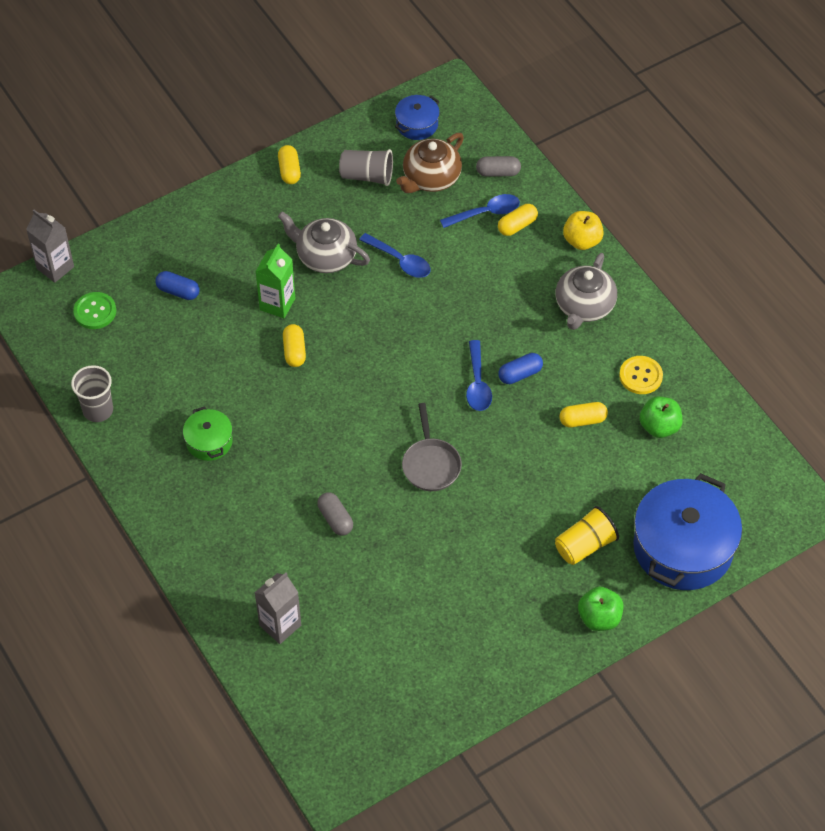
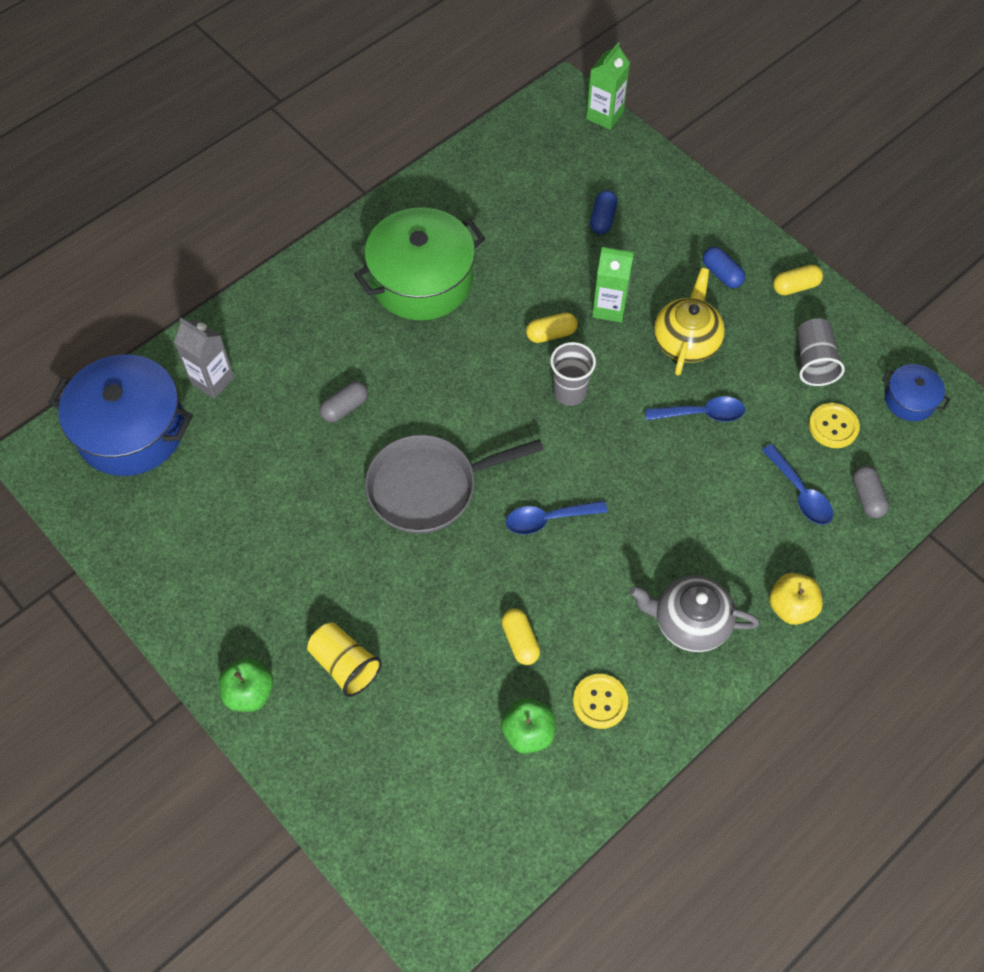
camera: 80 degrees right, 5 degrees up
grey carton [26,210,74,283] -> green carton [586,42,630,130]
grey cup [71,365,113,422] -> grey cup moved to [550,342,596,406]
green button [73,292,116,329] -> none
green pot [183,406,233,461] -> green pot [354,207,485,320], size x2.07
grey teapot [278,211,370,273] -> yellow teapot [654,268,725,376]
blue spoon [359,233,431,278] -> blue spoon turned 120 degrees counterclockwise [645,396,745,422]
brown teapot [396,133,464,193] -> yellow button [809,403,860,448]
grey pan [402,403,462,491] -> grey pan [365,435,544,534], size x1.60
yellow capsule [498,204,538,236] -> none
blue capsule [498,353,543,384] -> blue capsule moved to [703,247,745,288]
blue pot [633,473,742,590] -> blue pot moved to [48,355,193,476]

